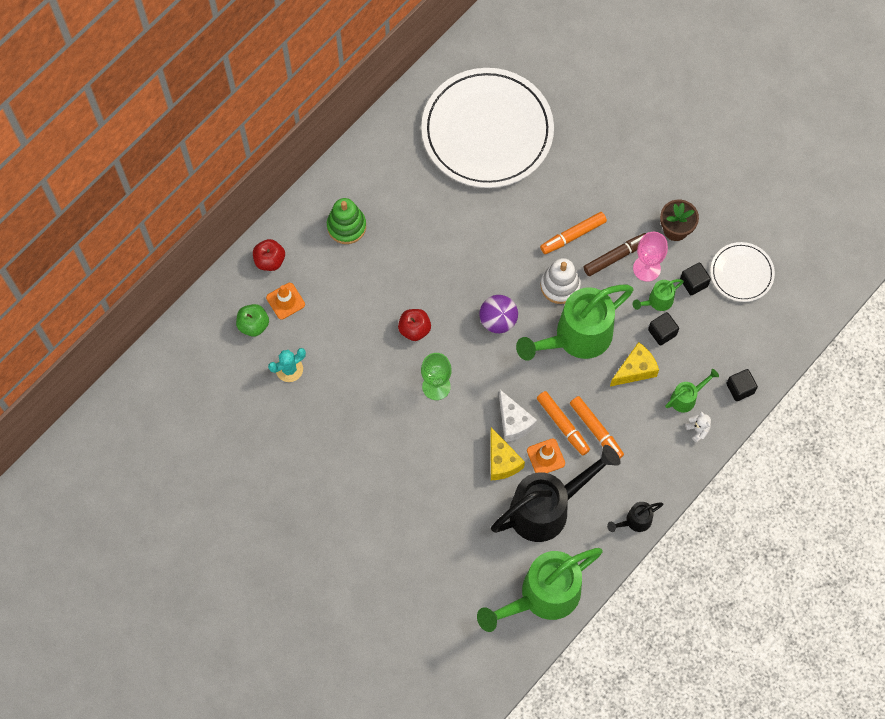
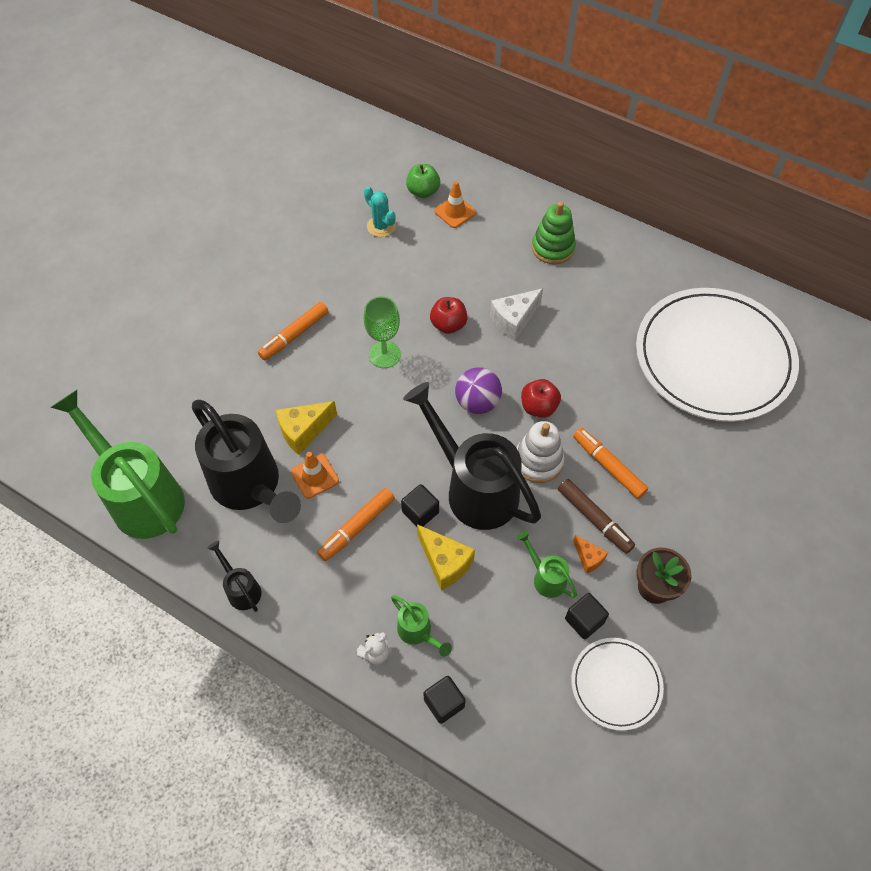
camera: 80 degrees right, 10 degrees down
red apple [253,239,285,271] -> red apple moved to [521,379,561,418]
white cheese [499,390,537,442] -> white cheese moved to [490,288,543,341]
green watering can [516,285,633,361] -> black watering can [403,382,541,530]
orange marker [537,391,590,456] -> orange marker moved to [258,302,329,361]
pink goblet [633,232,668,282] -> orange cheese [573,535,608,573]
black cube [648,312,679,346] -> black cube moved to [401,484,439,527]

